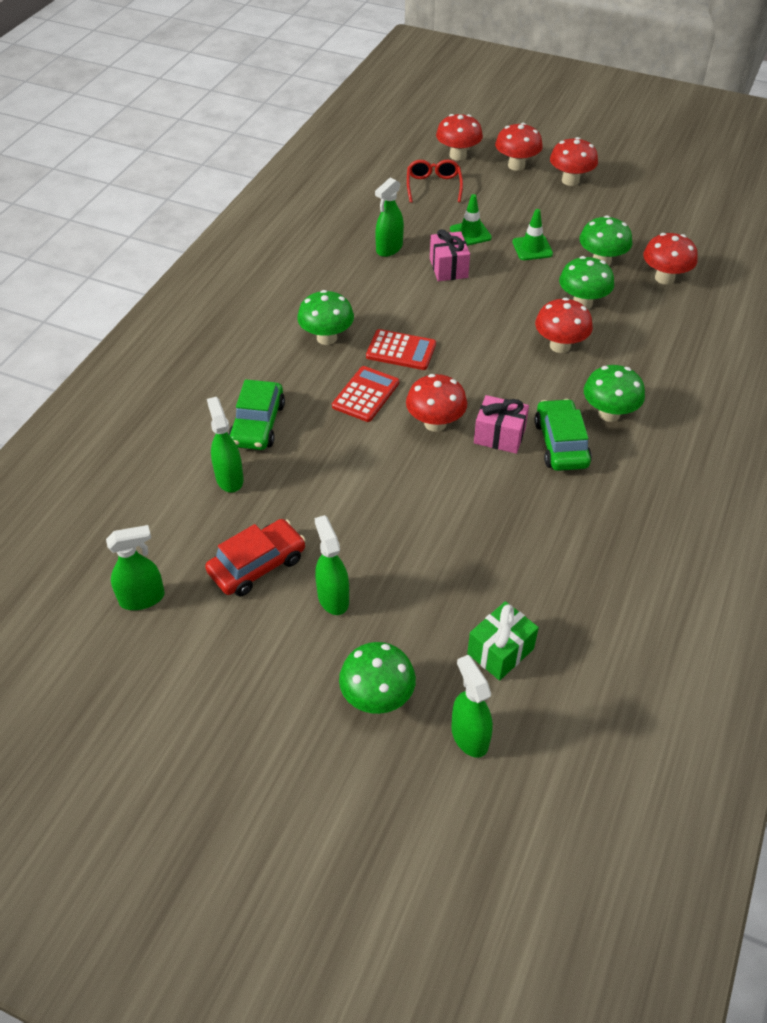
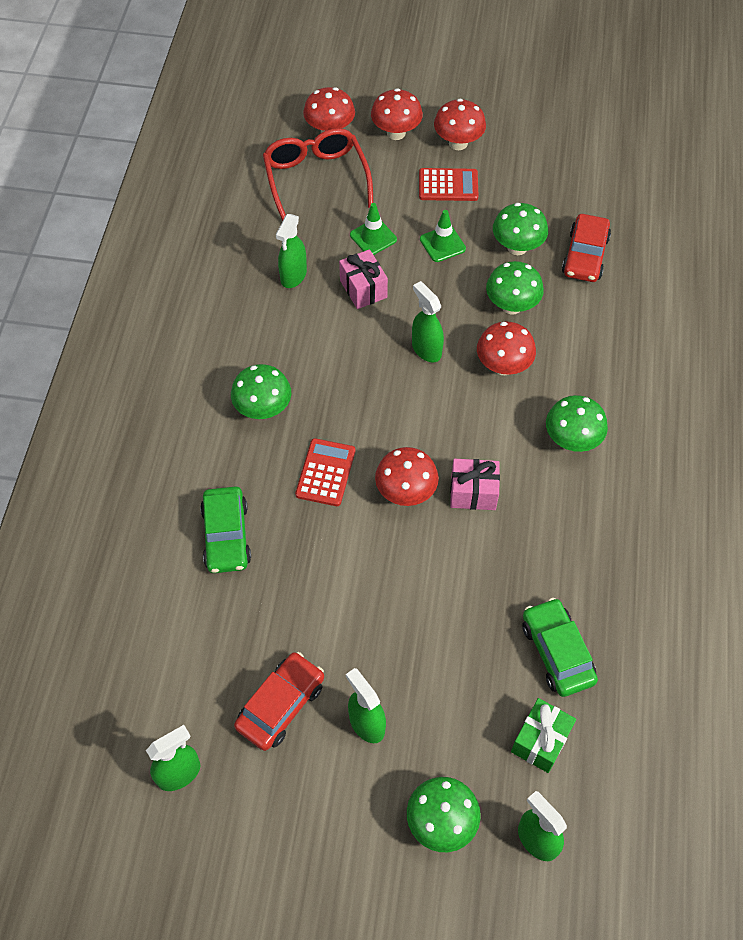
camera: 15 degrees left, 10 degrees up
green spray bottle [207,397,244,493] -> green spray bottle moved to [412,281,444,363]
red calculator [366,329,436,370] -> red calculator moved to [419,168,479,201]
red glasses [407,159,463,203] -> red glasses [263,128,373,221], size x1.63
green car [534,399,592,471] -> green car moved to [522,598,598,697]
red mushroom [643,233,697,285] -> red car [562,214,611,282]

